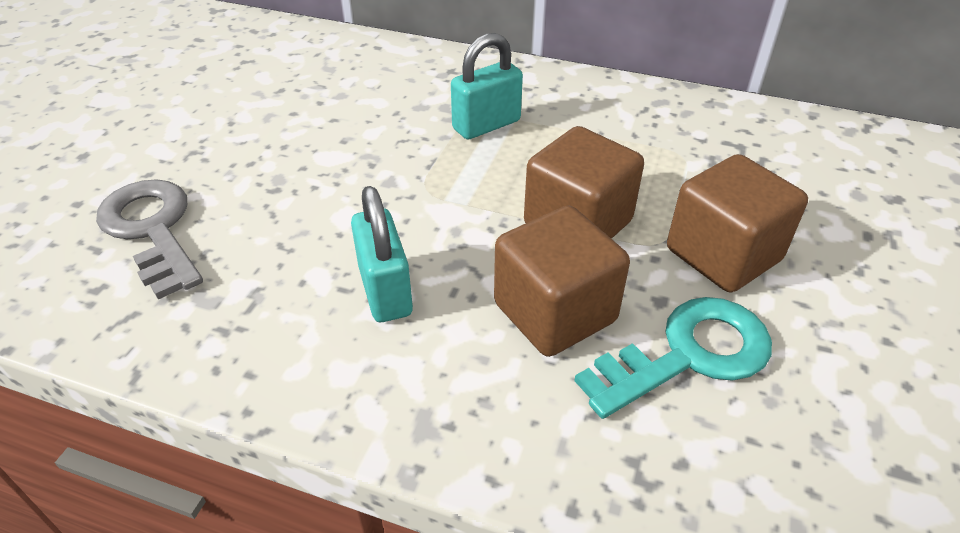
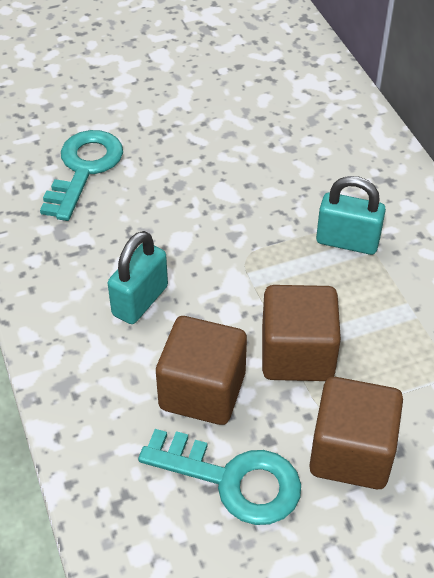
camera: 50 degrees right, 5 degrees up
grey key [96,179,203,299] -> turquoise key [40,130,123,221]

